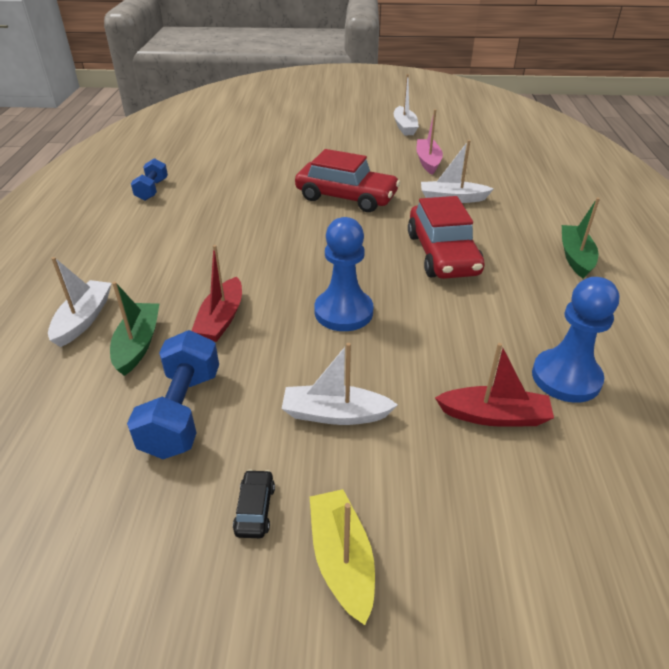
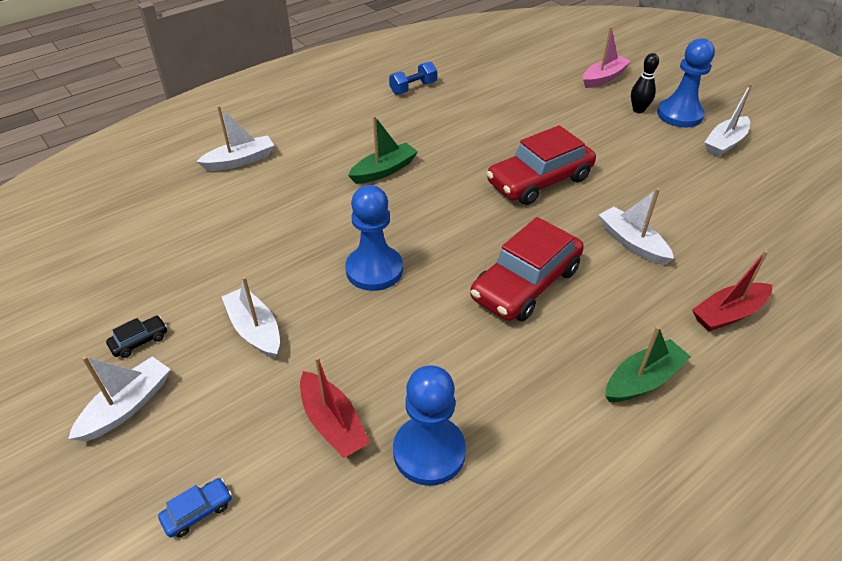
camera: 50 degrees right, 5 degrees up
green boat [110,281,159,376] -> green boat moved to [348,116,418,184]
blue dumbbell [127,330,219,459] -> none
red boat [191,245,242,342] -> red boat moved to [692,250,772,331]
red car [295,149,400,212] -> red car turned 75 degrees clockwise [486,125,596,205]
yellow boat [310,489,375,625] -> white boat [68,356,170,441]
pink boat [417,109,443,175] -> pink boat moved to [583,27,631,88]
none -> blue car [158,478,232,537]
none -> black bowling pin [631,53,659,113]
none -> blue pawn [657,38,715,128]

